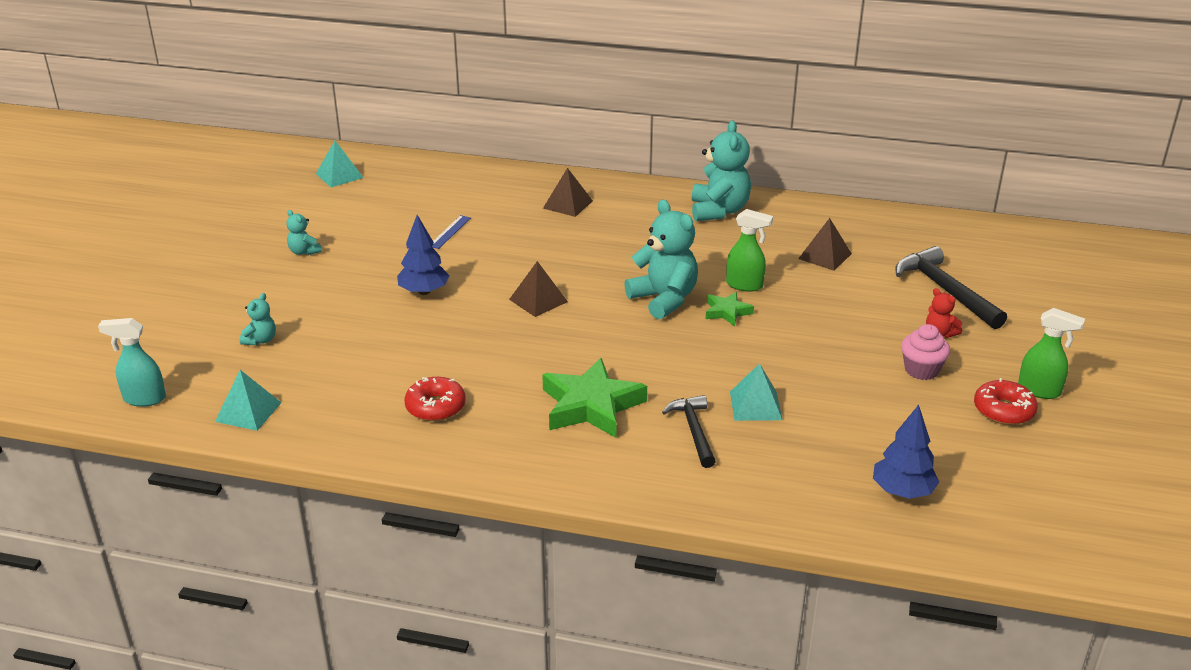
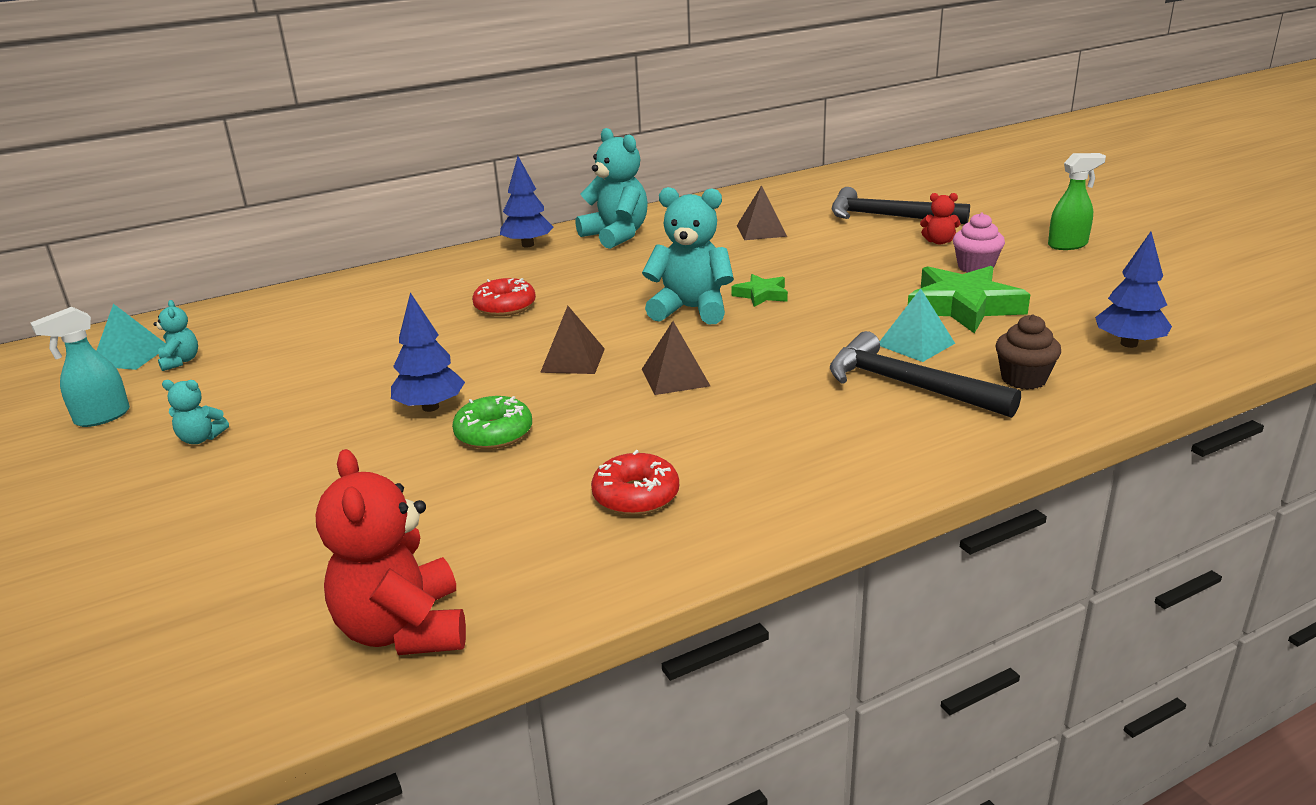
camera: 40 degrees left, 5 degrees down
turquoise spray bottle [98,318,166,407] -> turquoise spray bottle moved to [30,307,130,427]
turquoise pyramid [215,370,281,431] -> red teddy bear [316,449,466,655]
turquoise teddy bear [240,293,276,346] -> turquoise teddy bear moved to [153,300,198,371]
blue ruler [432,215,471,249] -> none
green star [542,358,647,438] -> green star moved to [908,266,1030,333]
brown pyramid [543,168,593,217] -> brown pyramid moved to [642,321,710,395]
black hammer [662,395,716,468] -> black hammer [830,331,1021,418], size x1.55
green spray bottle [726,209,773,292] -> none
red donut [974,378,1038,425] -> red donut moved to [472,278,536,316]
none -> green donut [452,396,532,449]
none -> blue tree [500,156,554,248]
none -> brown cupcake [996,314,1061,390]

